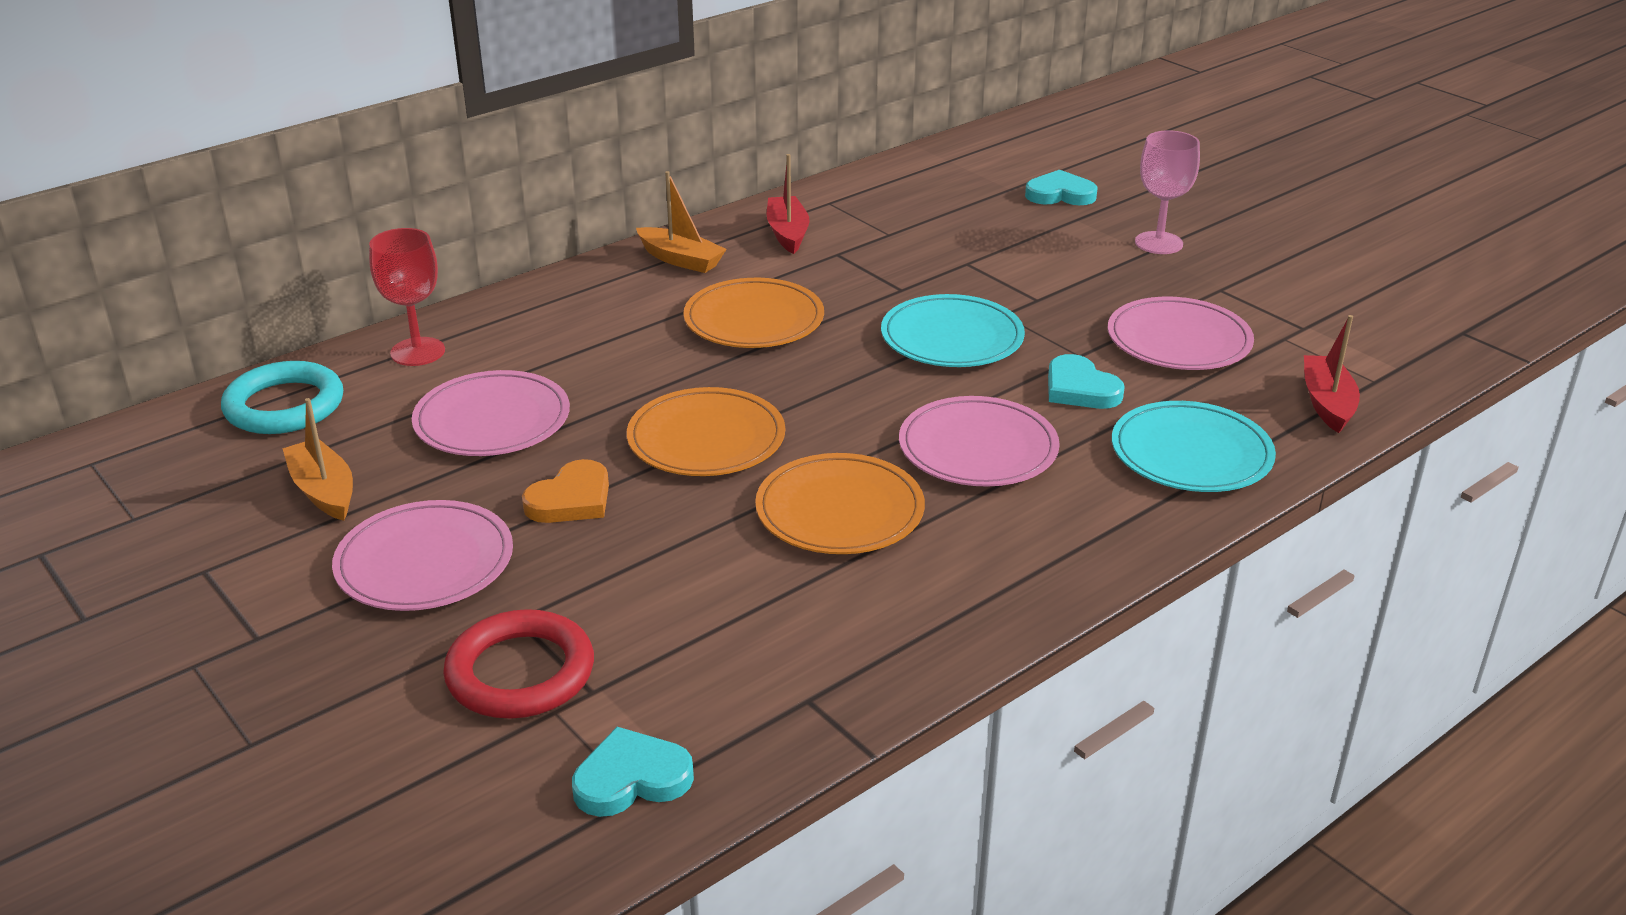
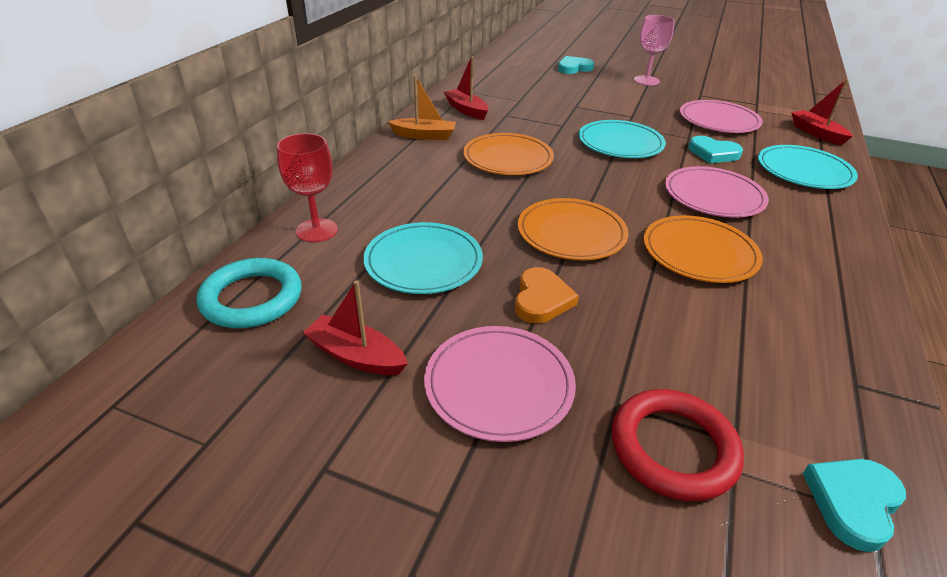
camera: 30 degrees left, 5 degrees up
orange boat [282,398,353,521] -> red boat [303,281,408,375]
pink plate [412,370,570,456] -> turquoise plate [363,222,483,294]

